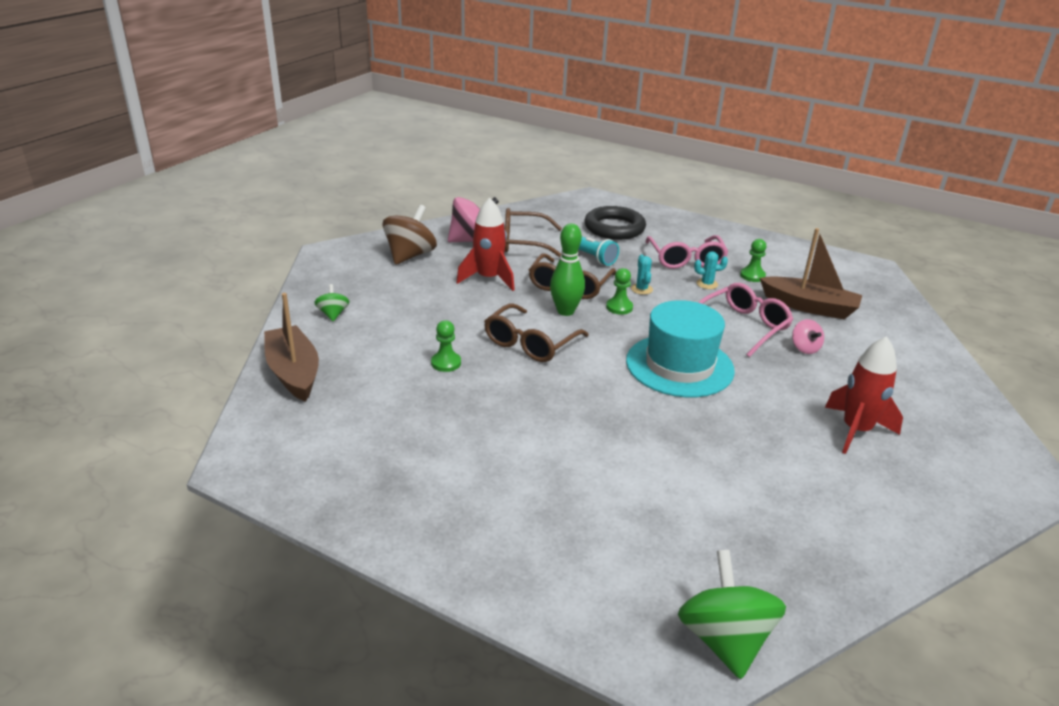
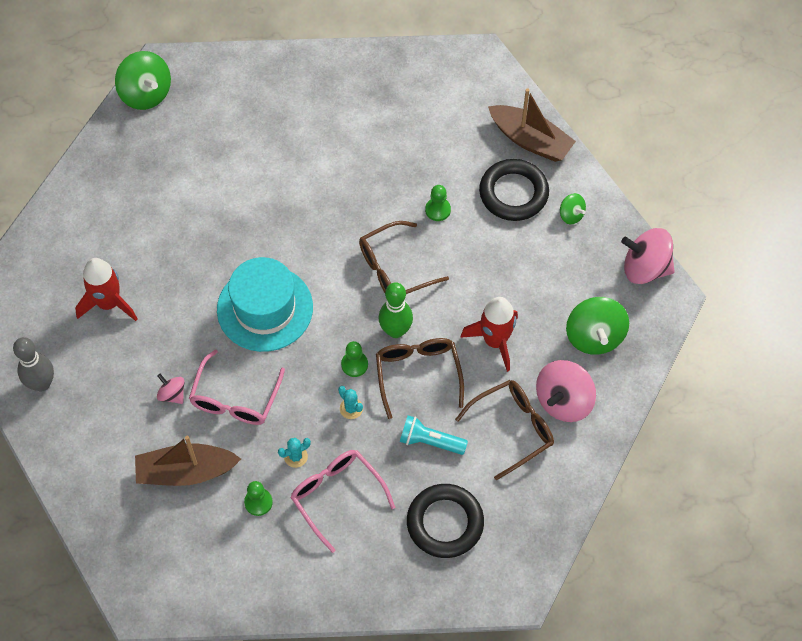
camera: 150 degrees right, 30 degrees up
brown spinning top [382,205,437,265] -> green spinning top [566,297,629,355]
brown glasses [484,304,589,362] -> brown glasses turned 120 degrees counterclockwise [359,221,449,294]
none -> grey bowling pin [13,337,54,391]
none -> black ring [479,159,549,221]
none -> pink spinning top [621,228,675,284]

